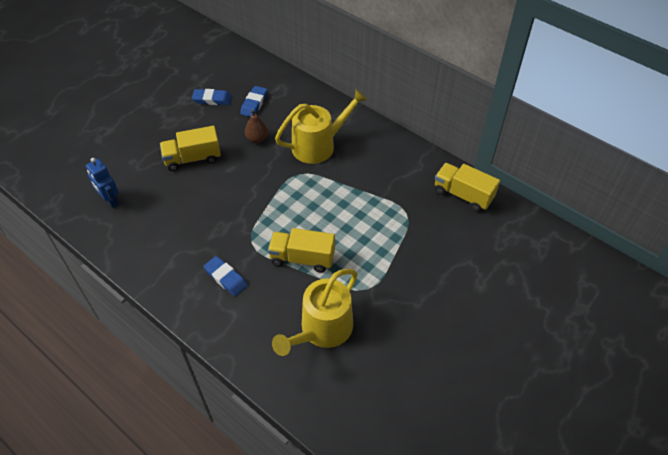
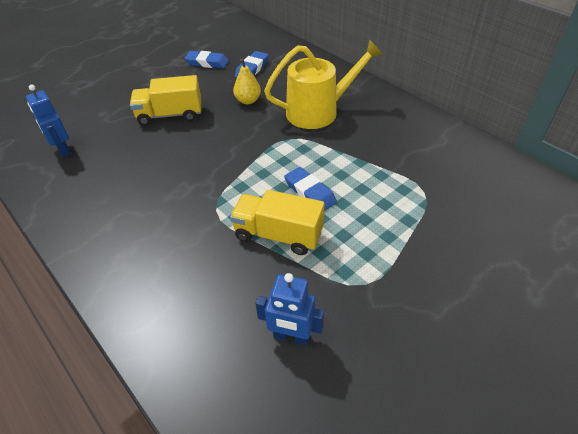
camera: 10 degrees right, 5 degrees down
blue eraser [203,256,248,296] -> blue eraser moved to [284,167,337,211]
brown pear [245,110,268,143] -> yellow pear [233,59,261,104]
yellow watering can [272,269,357,356] -> blue robot [255,273,324,346]
yellow truck [435,163,500,212] -> none

